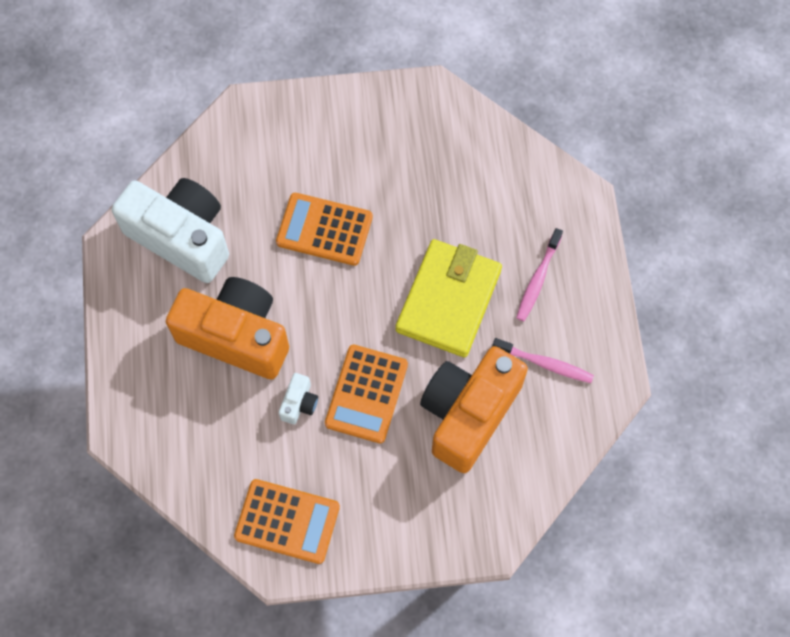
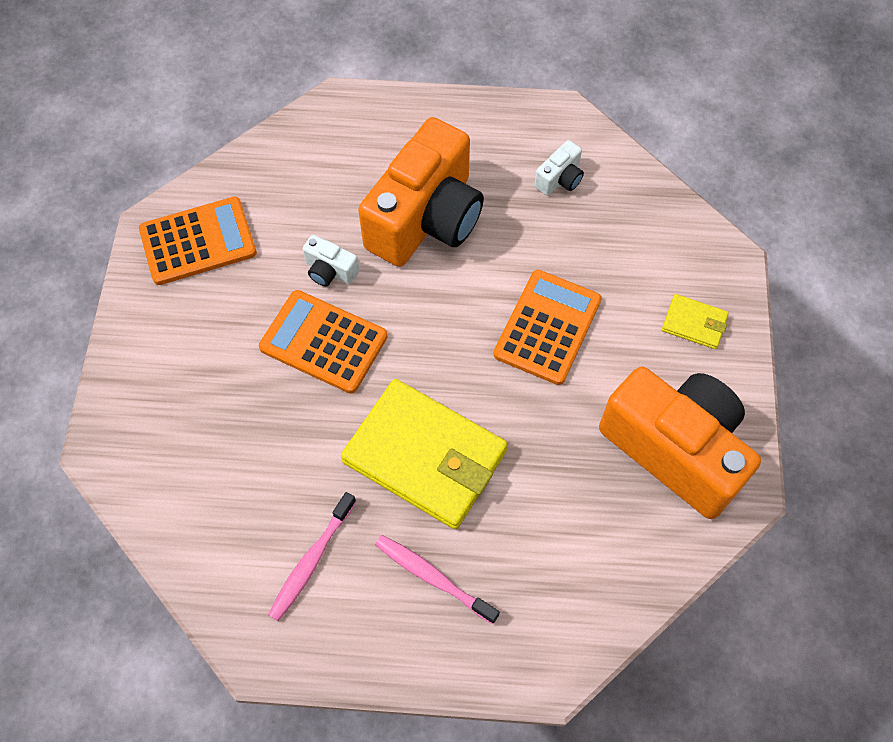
camera: 100 degrees right, 5 degrees down
white camera [112,178,229,283] -> white camera [534,140,584,196], size x0.40
orange calculator [234,479,340,564] -> orange calculator turned 135 degrees counterclockwise [139,197,257,285]
orange camera [420,346,528,473] -> orange camera moved to [599,367,761,519]
none -> yellow wallet [662,294,729,349]

